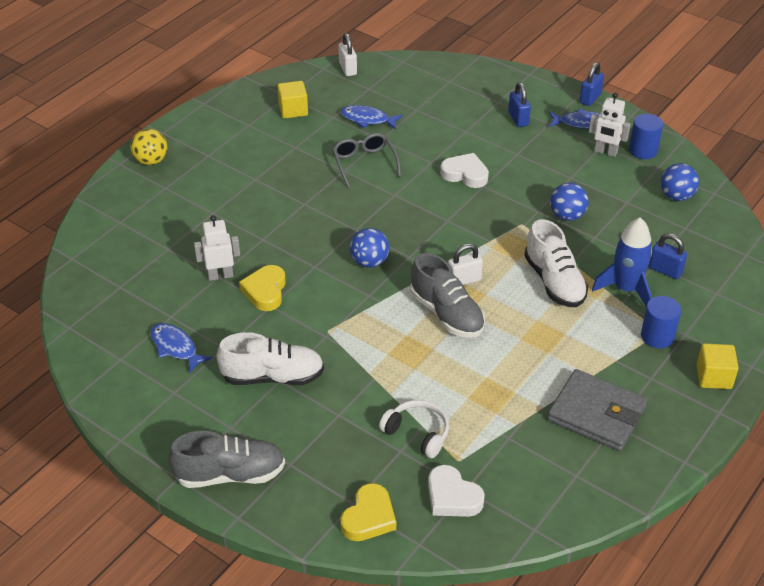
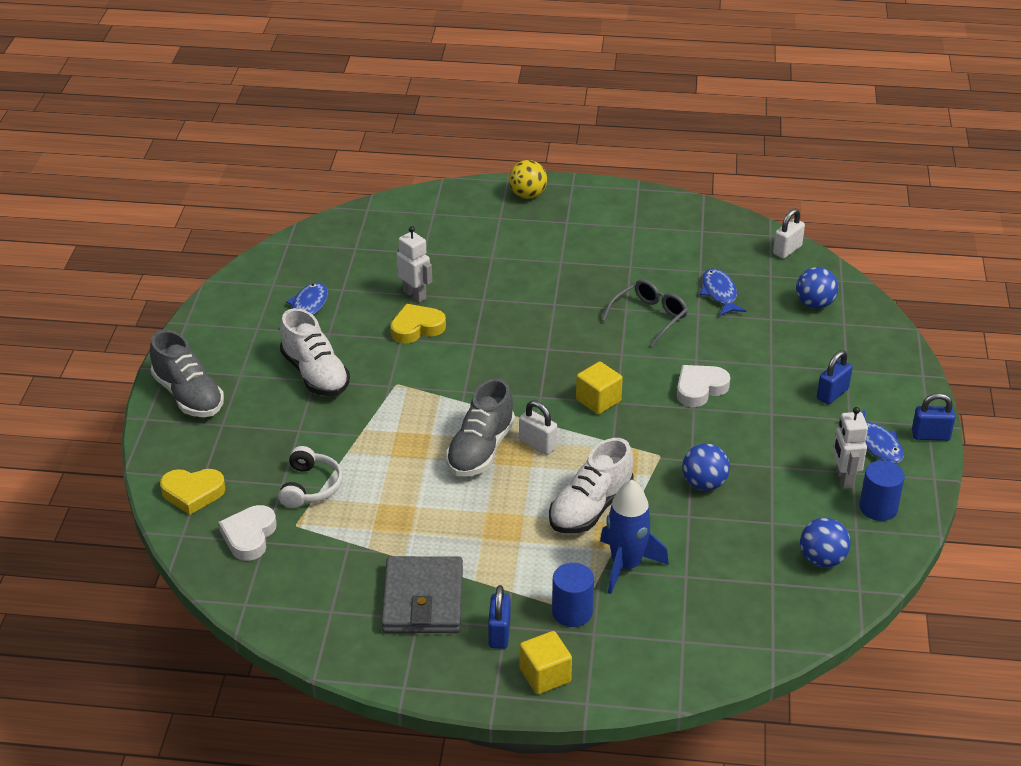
camera: 60 degrees right, 5 degrees down
yellow cube [277,81,308,119] -> yellow cube moved to [576,361,623,414]
blue ball [350,228,389,267] -> blue ball moved to [796,267,839,309]
white heart [440,153,489,188] -> white heart turned 120 degrees counterclockwise [677,365,730,407]
blue padlock [649,233,687,279] -> blue padlock moved to [488,585,510,649]

